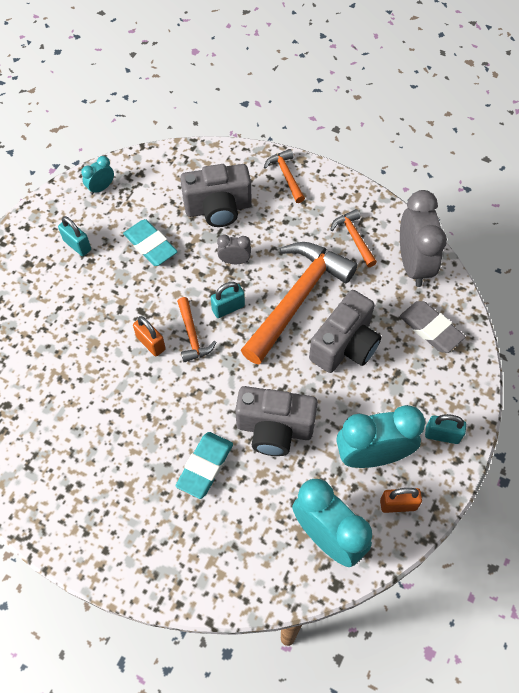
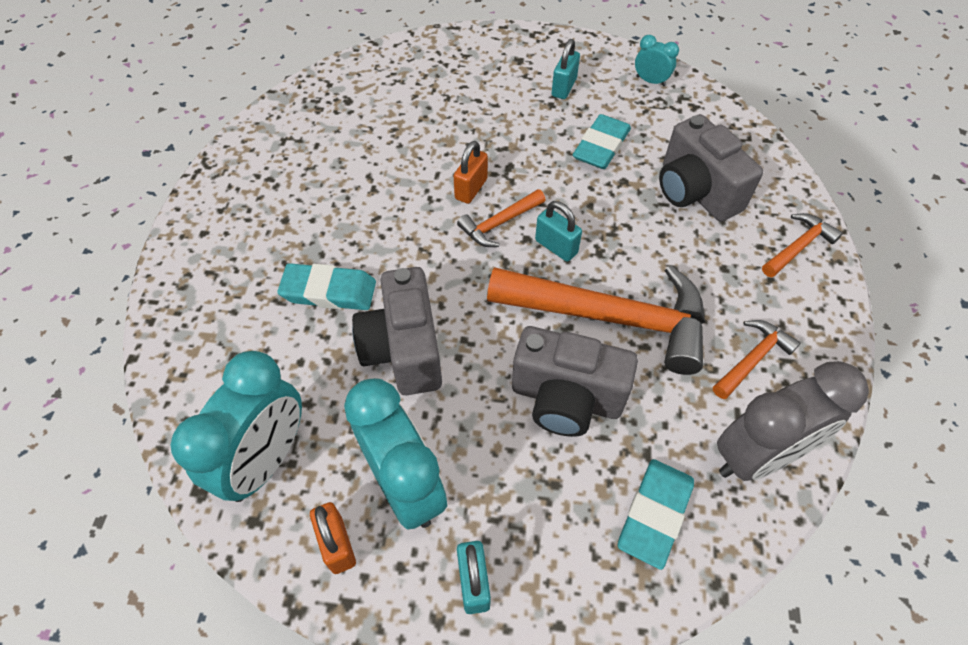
camera: 70 degrees right, 5 degrees down
grey clock [217,235,251,264] -> none
grey eraser [400,301,465,353] -> turquoise eraser [618,459,694,570]

